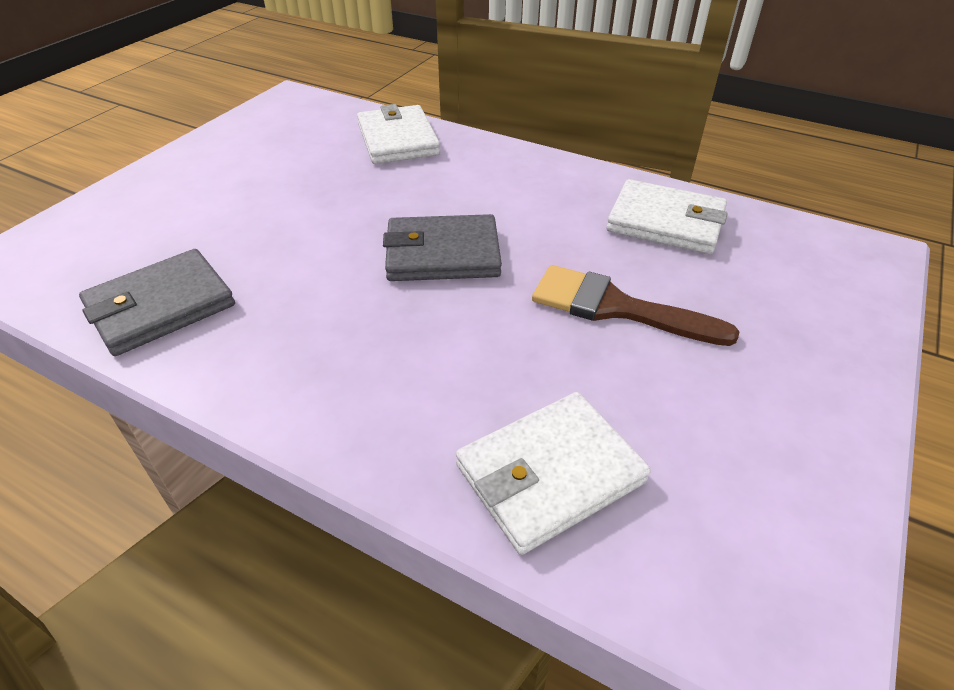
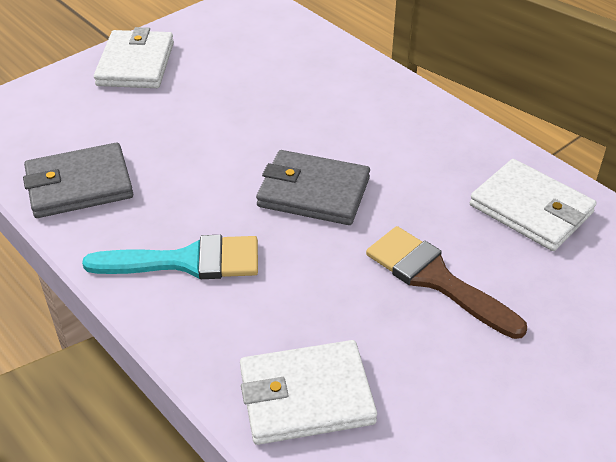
camera: 20 degrees right, 0 degrees up
white wallet [357,104,440,164] -> white wallet moved to [94,27,174,88]
none -> turquoise brush [82,235,258,279]

